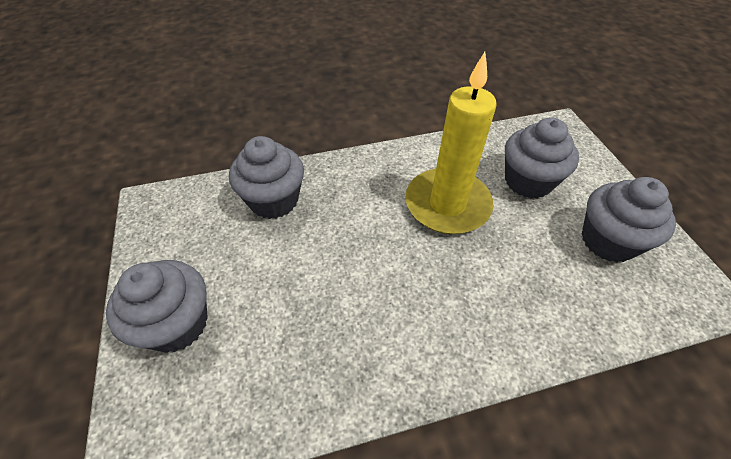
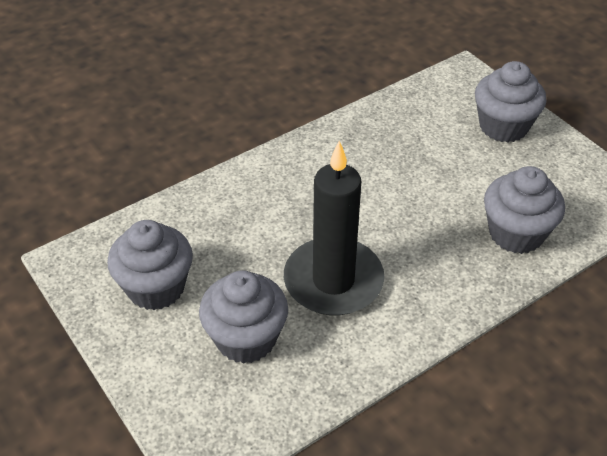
camera: 160 degrees right, 5 degrees down
yellow candle [405,52,496,234] -> black candle [284,141,384,315]

